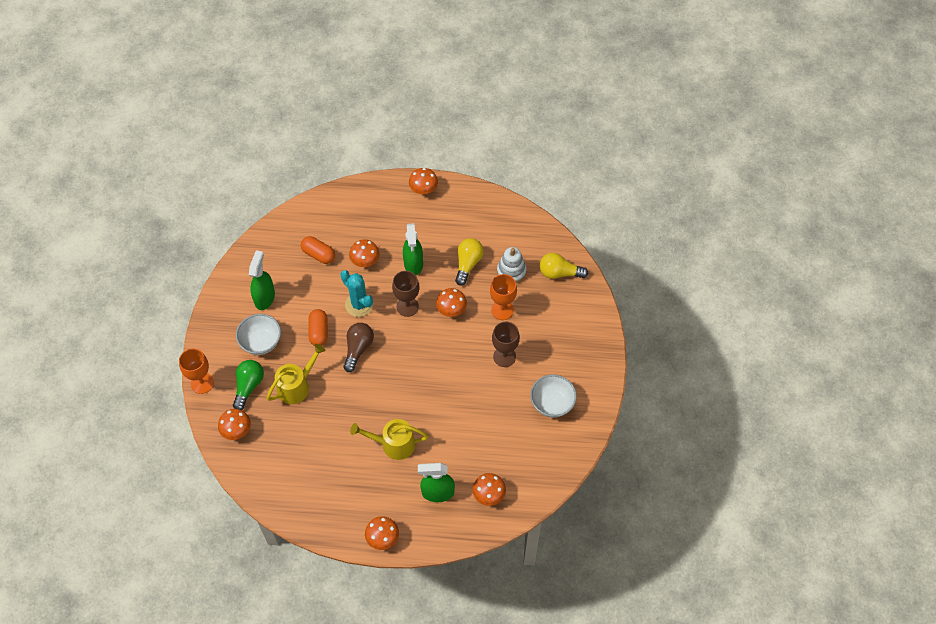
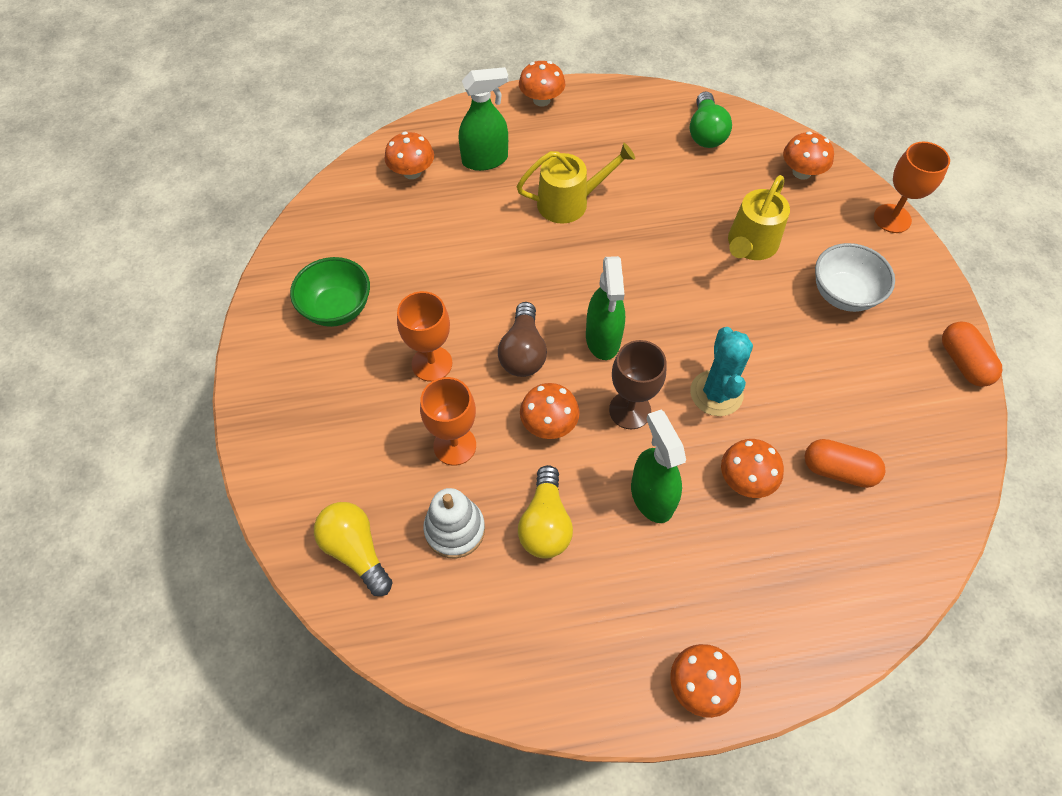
camera: 165 degrees right, 0 degrees up
green light bulb [233,360,264,410] -> green light bulb moved to [690,92,732,148]
green spray bottle [249,250,275,310] -> green spray bottle moved to [586,256,625,360]
orange capsule [308,309,328,346] -> orange capsule moved to [942,321,1002,387]
turquoise cactus [340,270,374,317] -> turquoise cactus turned 60 degrees clockwise [690,327,753,416]
brown light bulb [344,323,374,372] -> brown light bulb moved to [498,302,547,377]
brown goblet [492,322,520,367] -> orange goblet [397,291,452,382]
white bowl [530,374,577,418] -> green bowl [290,257,370,327]
yellow light bulb [540,253,588,279] -> yellow light bulb turned 120 degrees counterclockwise [314,502,393,596]

